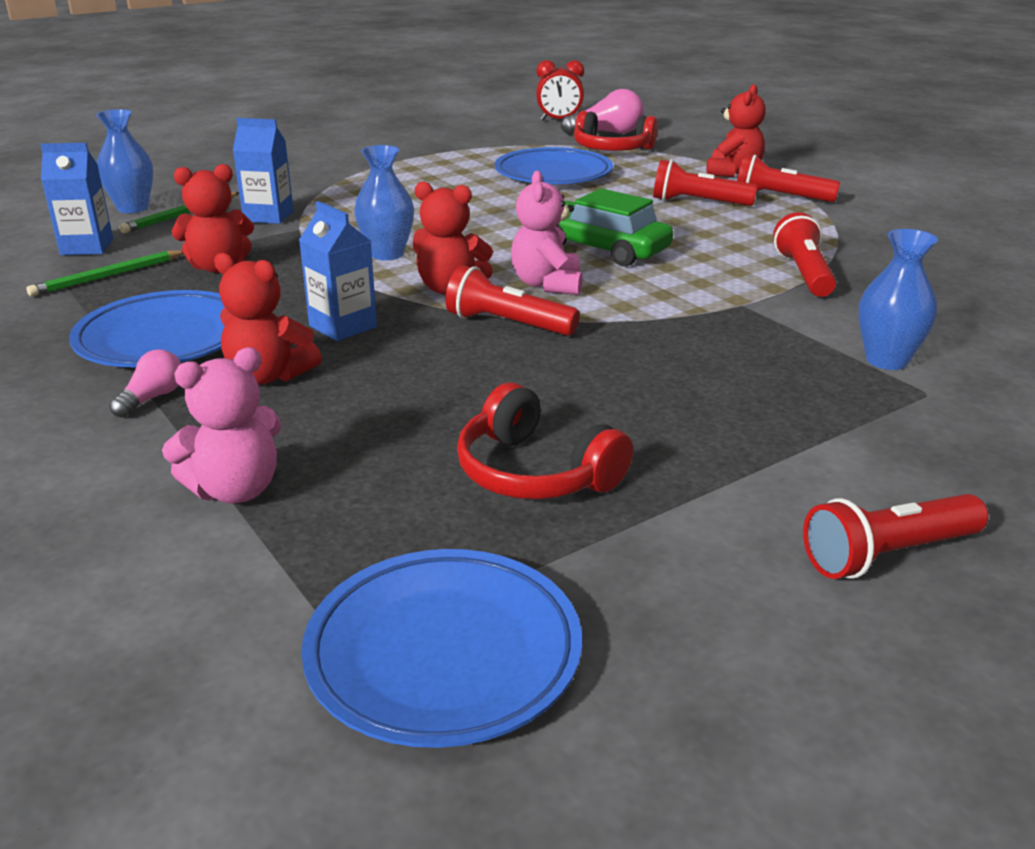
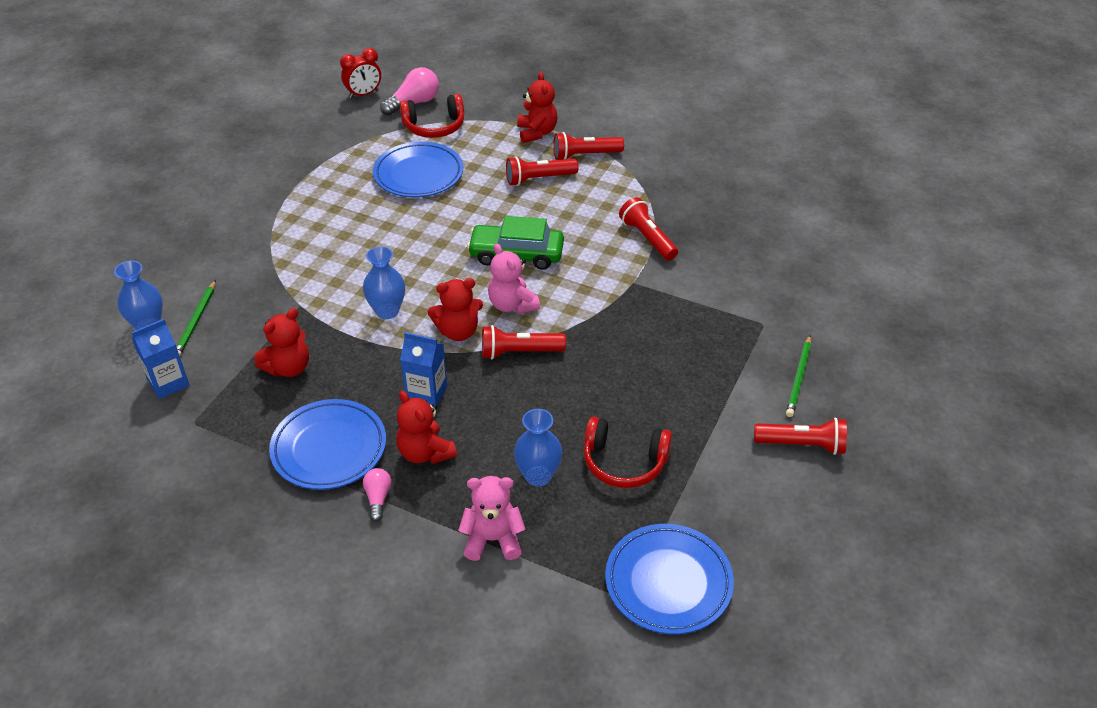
camera: 30 degrees left, 15 degrees up
green pencil [27,250,183,297] -> green pencil moved to [786,335,811,417]
pink teddy bear [162,347,282,504] -> pink teddy bear turned 120 degrees counterclockwise [458,476,525,561]
red teddy bear [214,253,322,385] -> red teddy bear turned 60 degrees clockwise [396,391,457,464]
blue carton [233,118,294,224] -> none
red flashlight [803,494,988,579] -> red flashlight turned 120 degrees counterclockwise [754,418,847,455]
blue vase [858,229,938,370] -> blue vase moved to [514,409,562,487]

